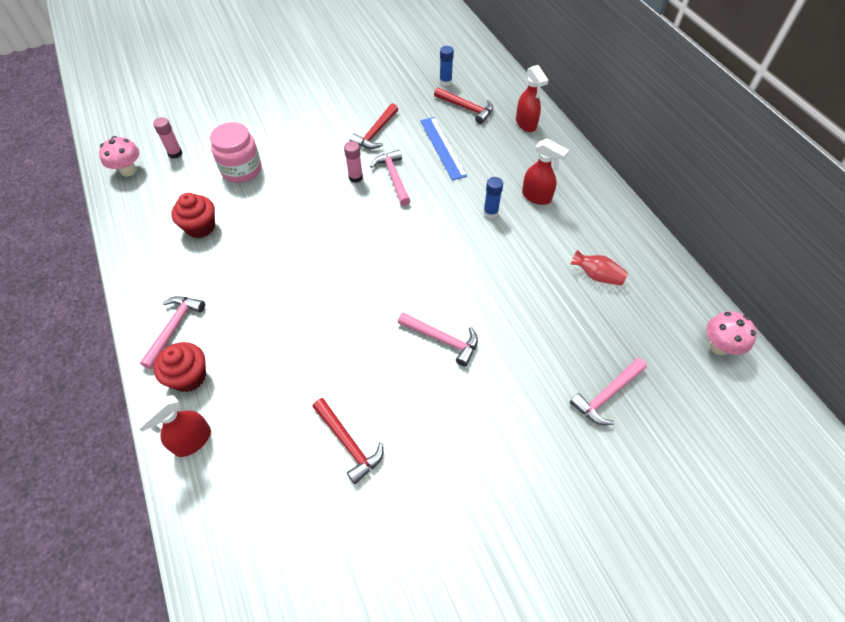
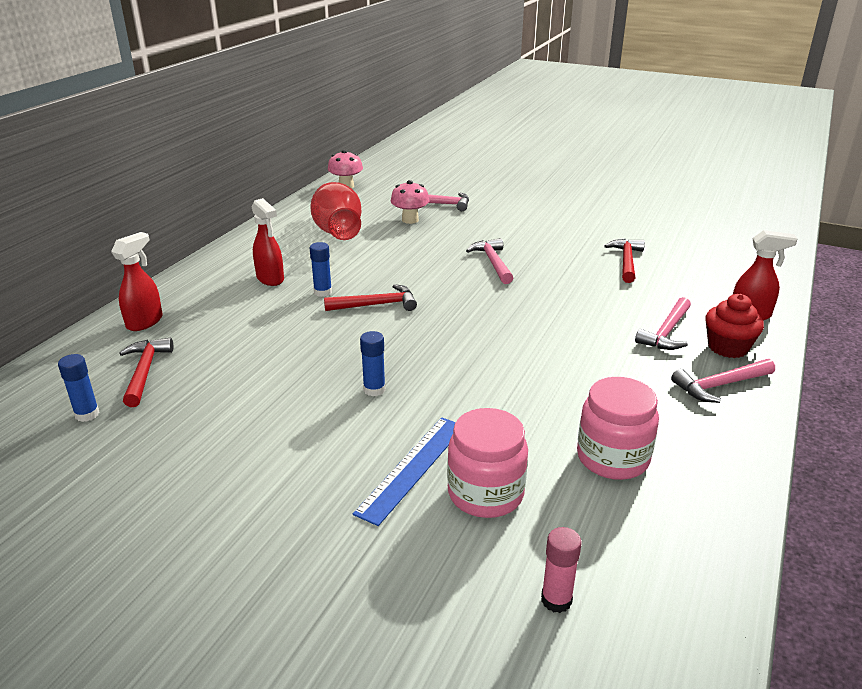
camera: 130 degrees left, 25 degrees down
pink mushroom [99,136,139,176] -> pink mushroom moved to [391,180,429,224]
red cupcake [172,193,215,238] -> pink jar [577,377,659,480]
pink glue stick [344,141,363,183] -> blue glue stick [360,331,385,396]
red hammer [349,103,398,149] -> red hammer moved to [324,284,417,311]
pink hammer [370,150,411,206] -> pink hammer moved to [635,297,691,350]
blue ruler [420,117,467,180] -> blue ruler moved to [353,417,456,526]
red spray bottle [522,139,569,205] -> red spray bottle turned 150 degrees clockwise [252,198,284,286]
red vase [570,250,628,286] -> red vase [311,182,362,240], size x2.02

